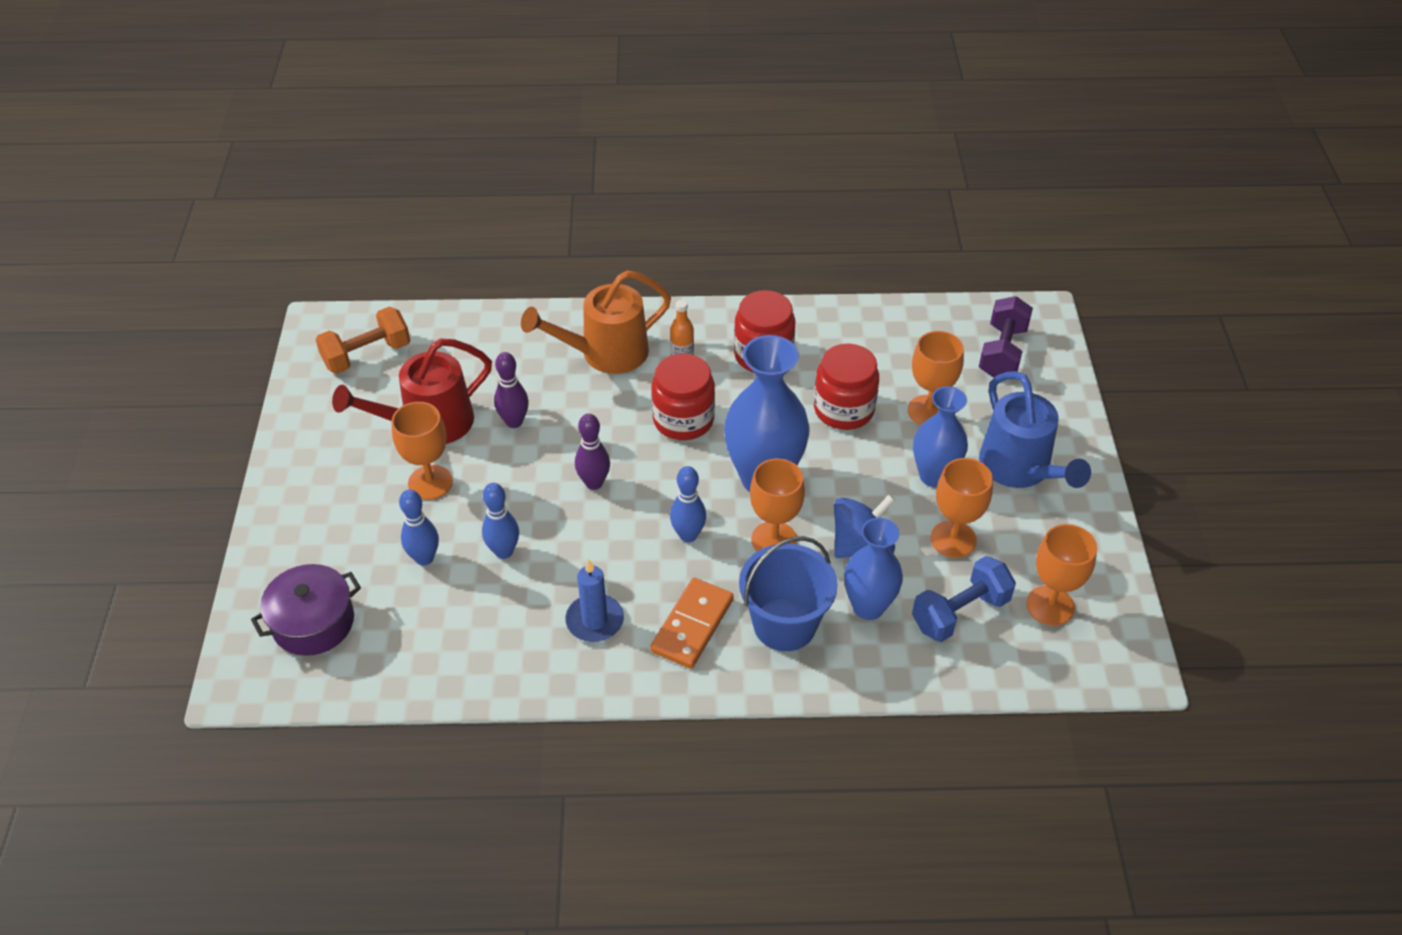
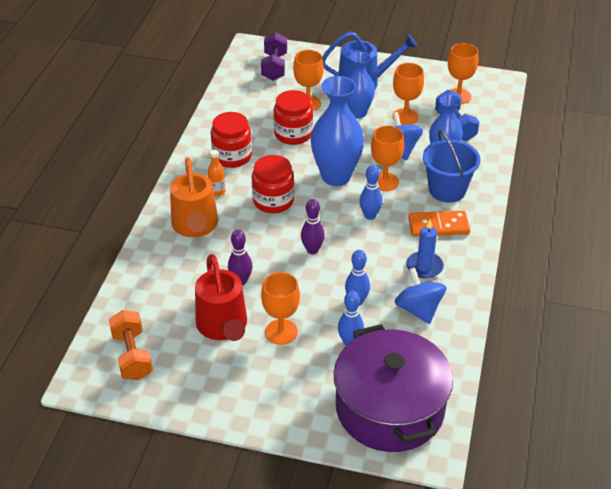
camera: 75 degrees left, 5 degrees down
purple pot [251,564,361,656] -> purple pot [333,324,453,452], size x1.84
orange domino [650,578,734,669] -> orange domino turned 45 degrees counterclockwise [408,211,470,237]
purple dumbbell [979,296,1033,378] -> purple dumbbell turned 60 degrees clockwise [261,32,287,81]
none -> blue spinning top [394,267,447,324]

